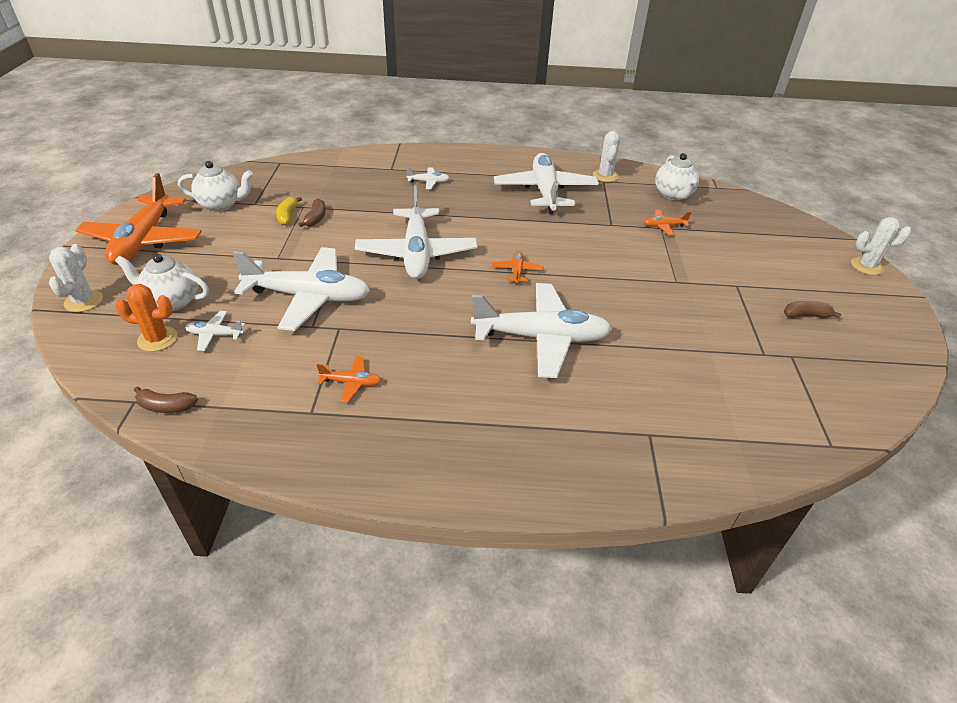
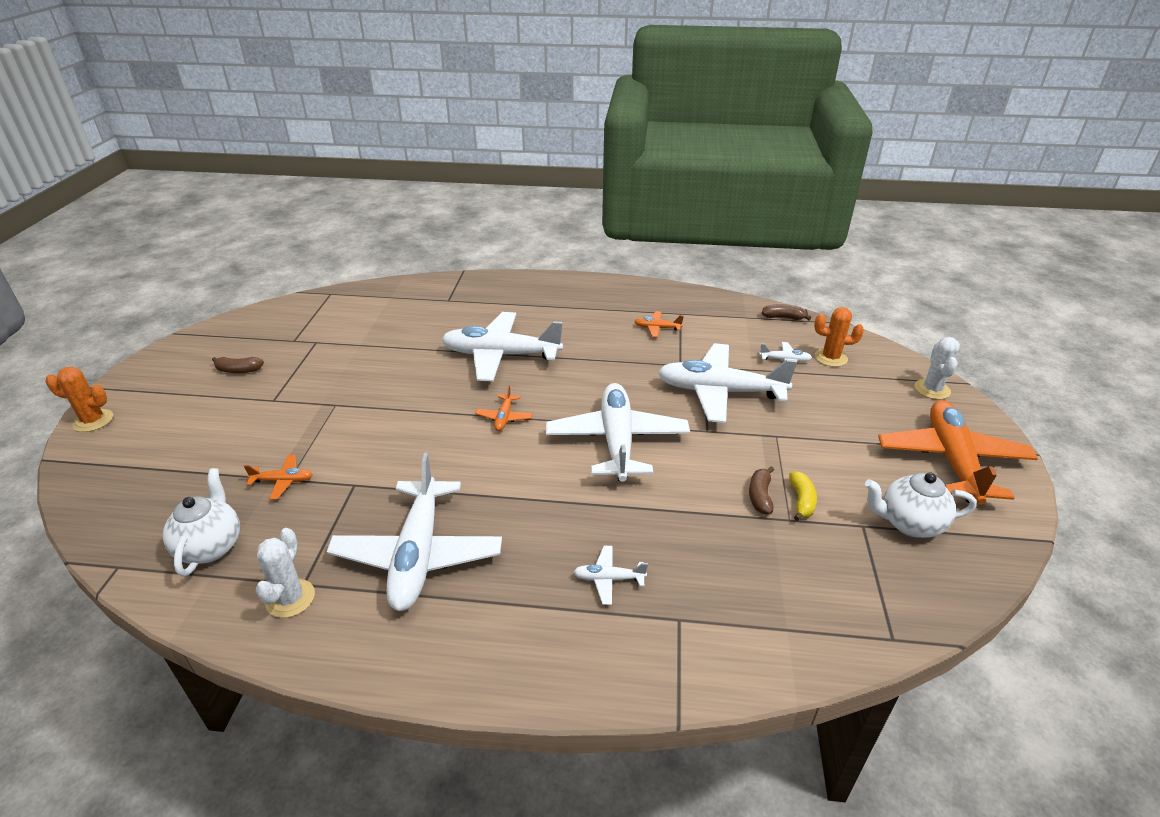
camera: 175 degrees left, 5 degrees down
white teapot [115,254,209,311] -> none
white cactus [851,217,911,275] -> orange cactus [46,367,113,432]

